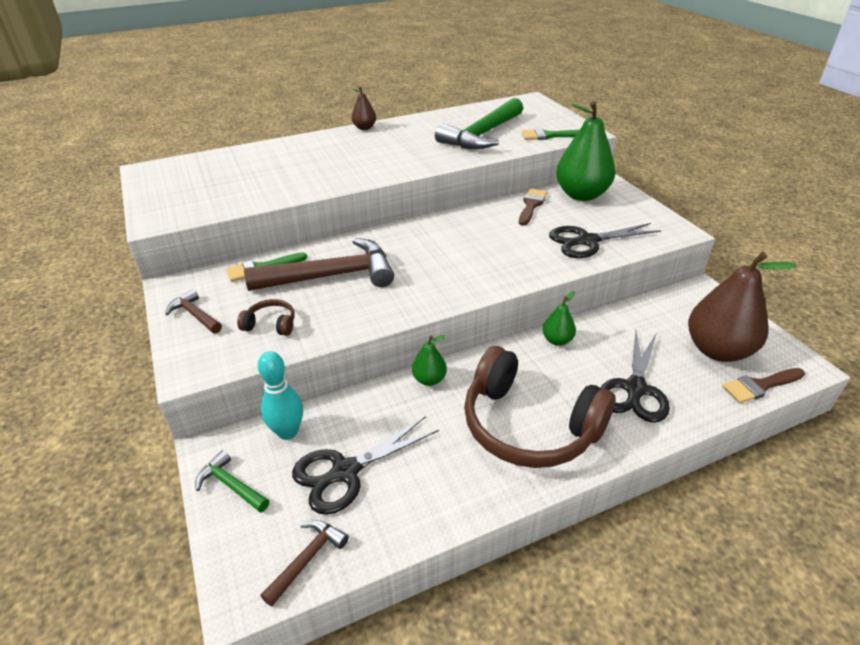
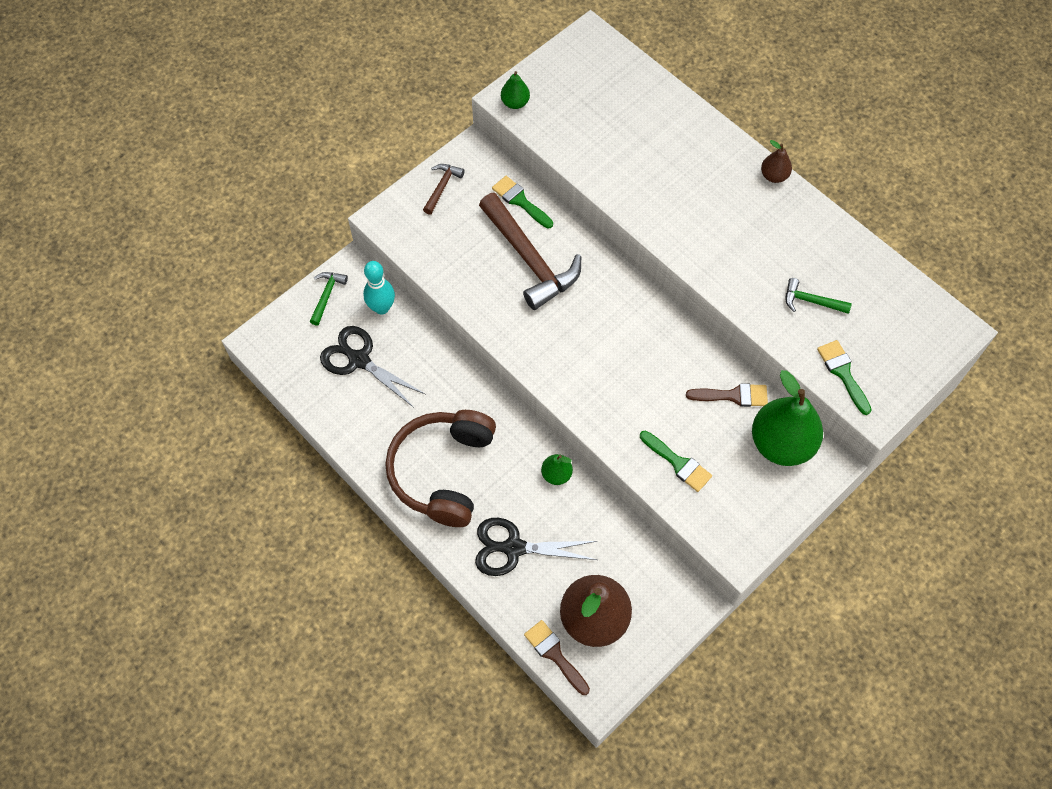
camera: 70 degrees right, 25 degrees up
brown headphones [237,299,295,336] -> none
brown hammer [261,520,349,607] -> none
green pear [412,335,447,386] -> green pear moved to [501,71,530,109]
green hammer [435,98,523,149] -> green hammer [786,278,852,314], size x0.47
black scissors [549,223,661,258] -> green brush [640,431,712,492]

